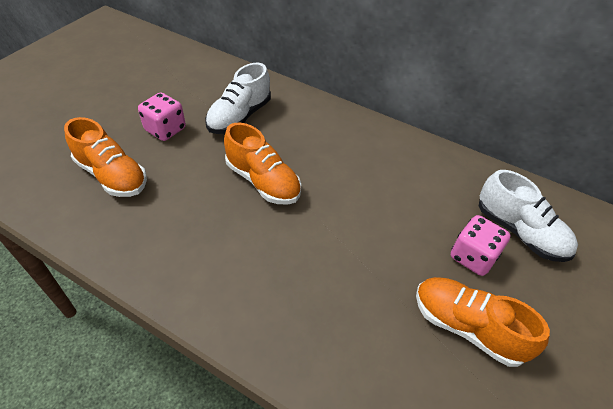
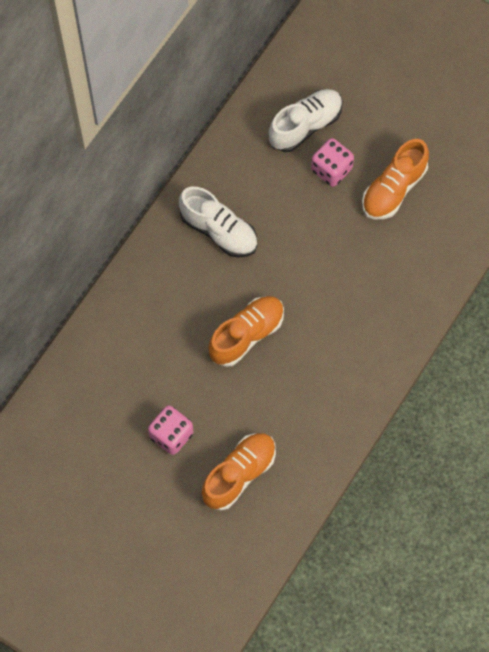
camera: 85 degrees left, 20 degrees up
white shoe [205,63,271,134] -> white shoe moved to [179,187,257,257]

